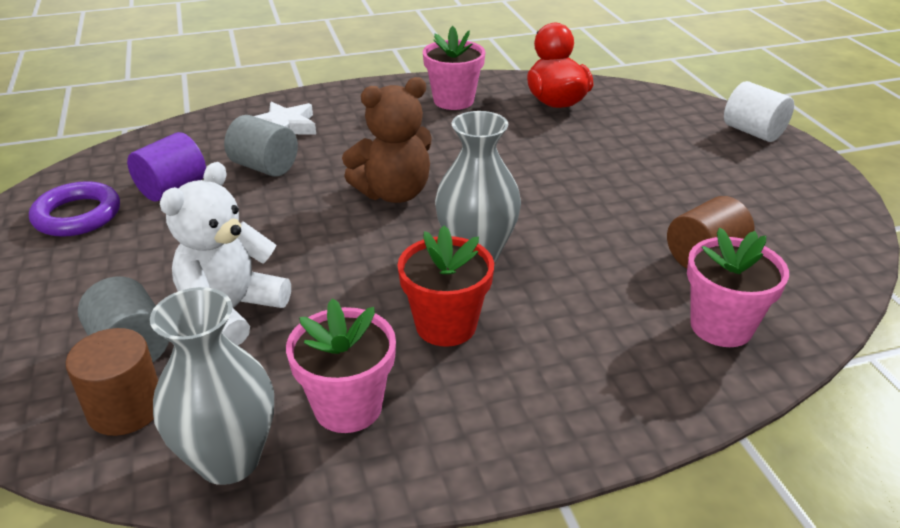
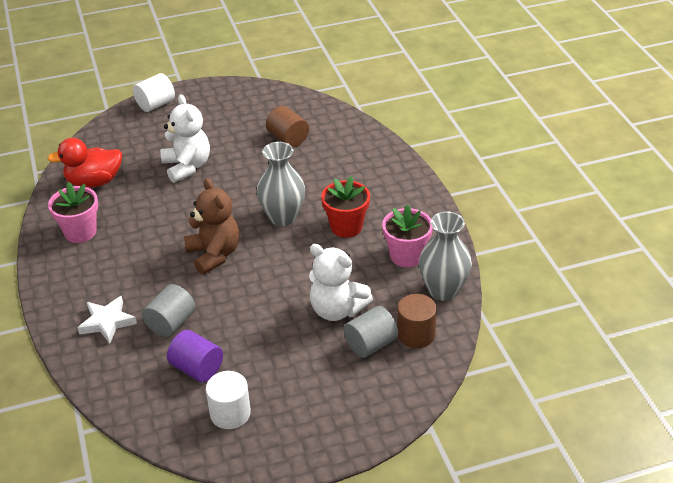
camera: 90 degrees left, 5 degrees up
purple ring [29,181,120,237] -> white cylinder [206,371,251,429]
pink flower pot [687,228,789,347] -> none
none -> white teddy bear [160,94,210,183]

